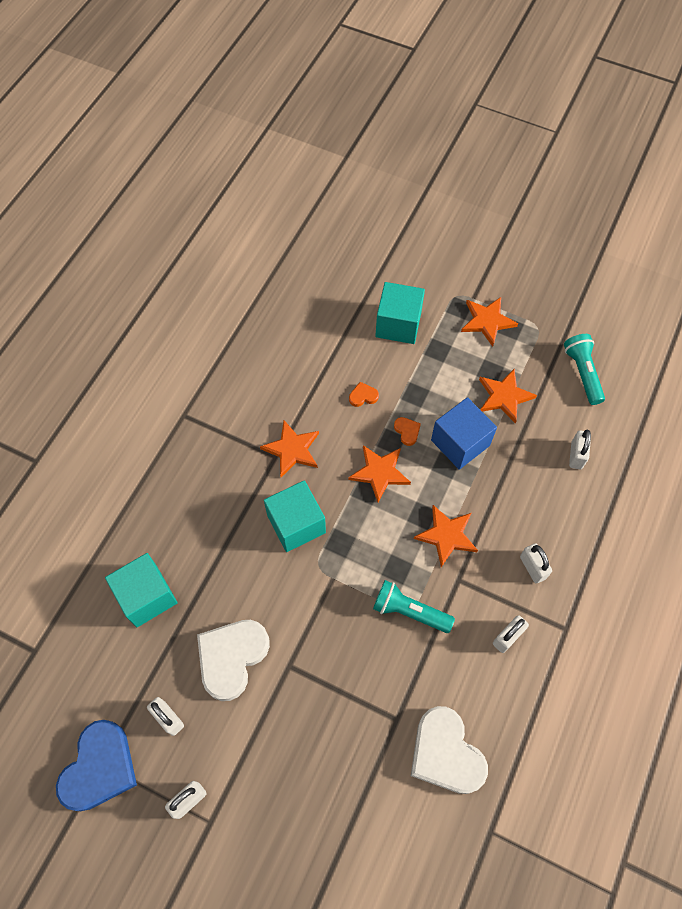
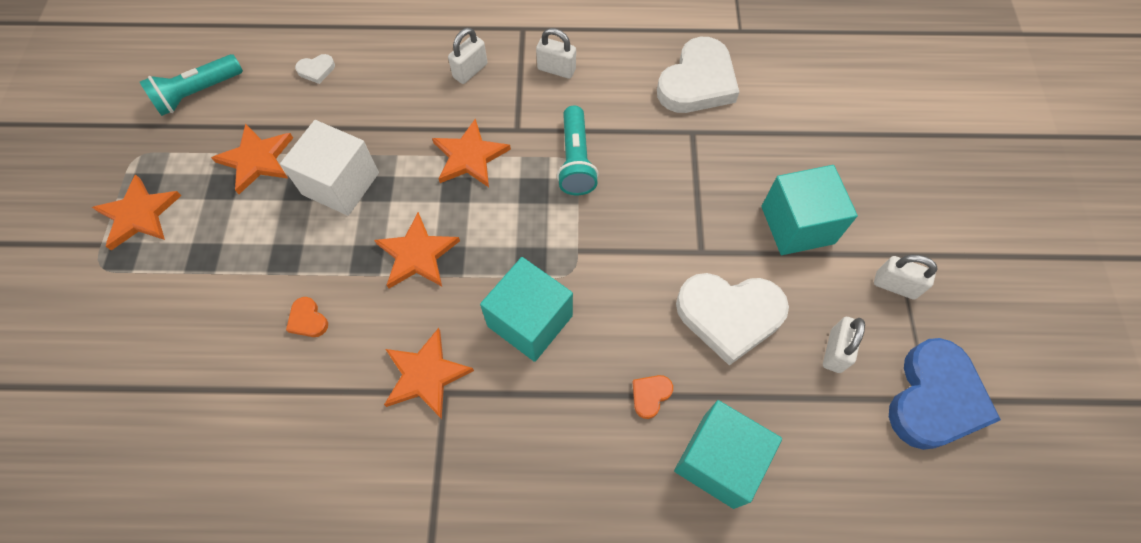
camera: 115 degrees left, 0 degrees up
blue heart [56,720,137,811] -> blue heart turned 120 degrees clockwise [889,338,1001,450]
turquoise cube [375,282,425,344] -> turquoise cube moved to [761,165,858,255]
orange heart [394,417,421,446] -> orange heart moved to [633,375,673,419]
blue cube [431,397,497,470] -> white cube [280,120,379,216]
white padlock [569,430,591,469] -> white heart [295,54,335,84]

